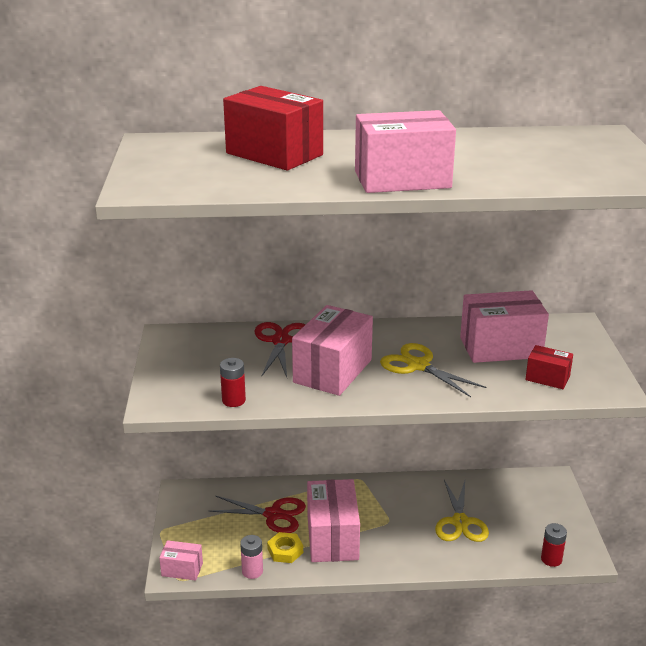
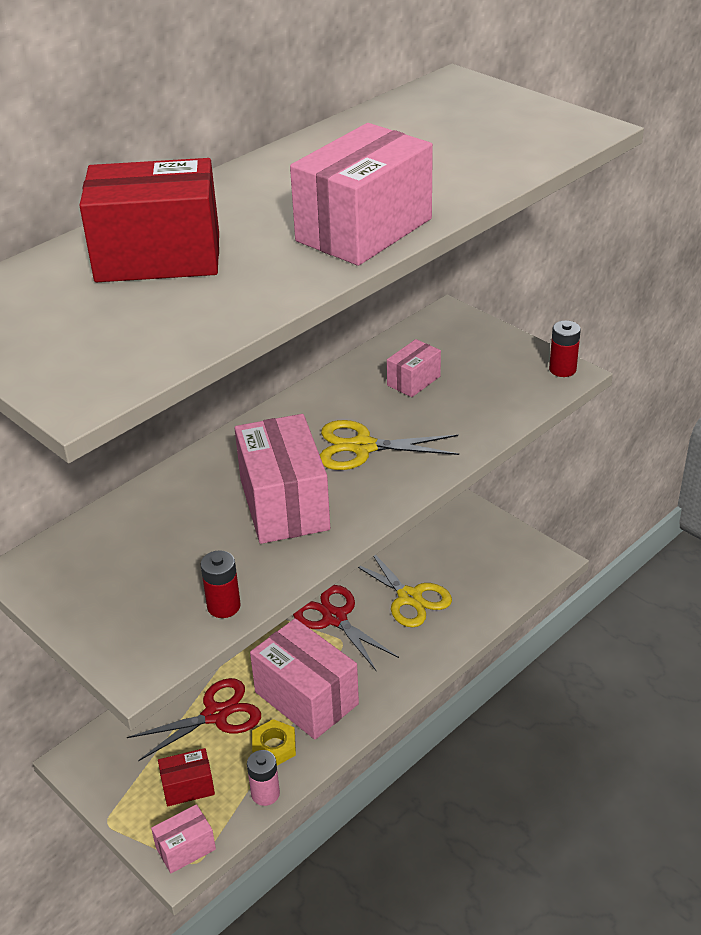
camera: 40 degrees left, 10 degrees up
red scissors [254,322,306,377] -> red scissors moved to [293,585,399,670]
pink box [460,290,549,363] -> pink box [387,339,441,397], size x0.51
red box [525,345,573,389] -> red box moved to [158,748,215,806]
red battery [541,523,567,567] -> red battery moved to [549,320,581,377]

